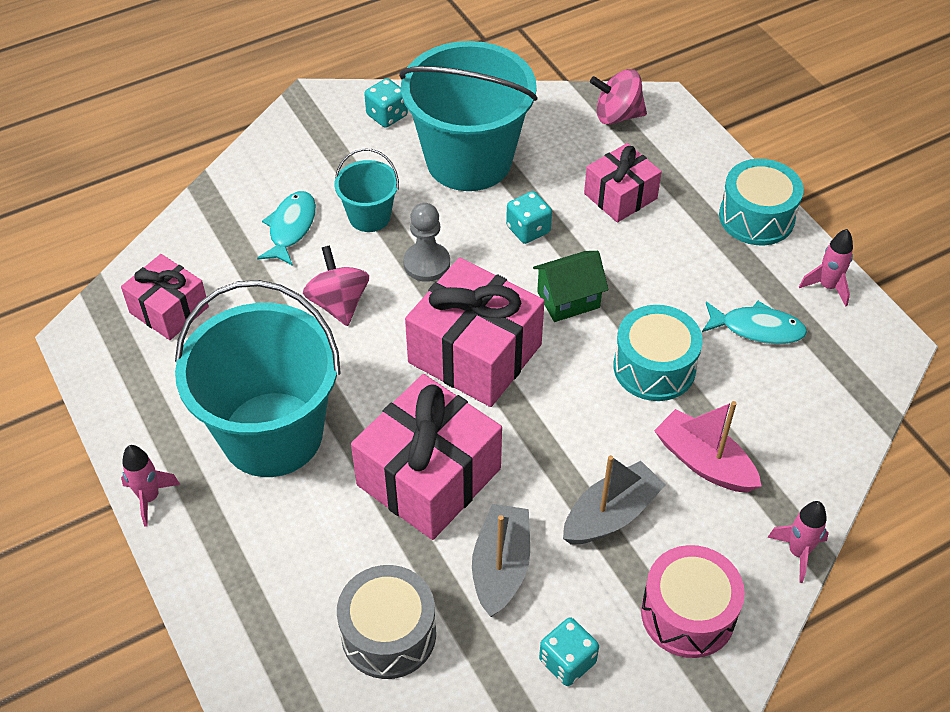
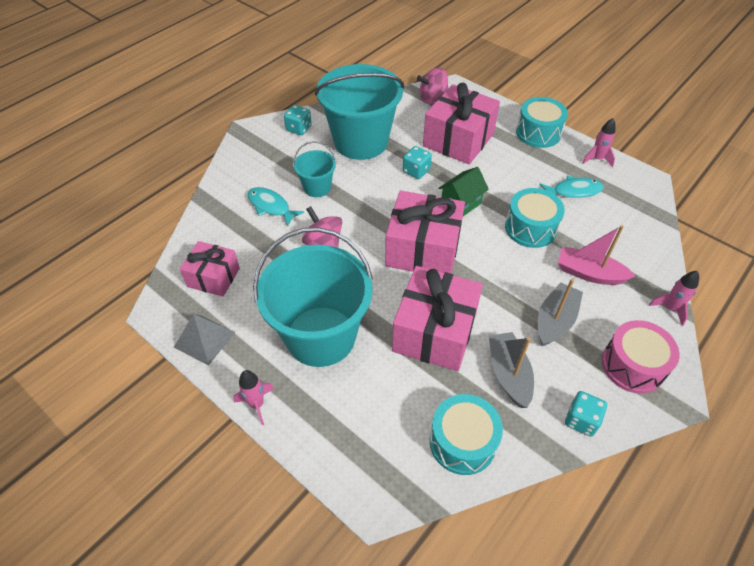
camera: 20 degrees left, 0 degrees up
turquoise fish [257,191,316,266] -> turquoise fish turned 45 degrees counterclockwise [248,187,304,227]
grey drum [337,565,436,679] -> turquoise drum [430,394,503,475]
grey pawn [403,203,450,282] -> none
pink gift [584,143,662,222] -> pink gift [423,83,500,165], size x1.68
none -> grey pyramid [174,314,235,366]

